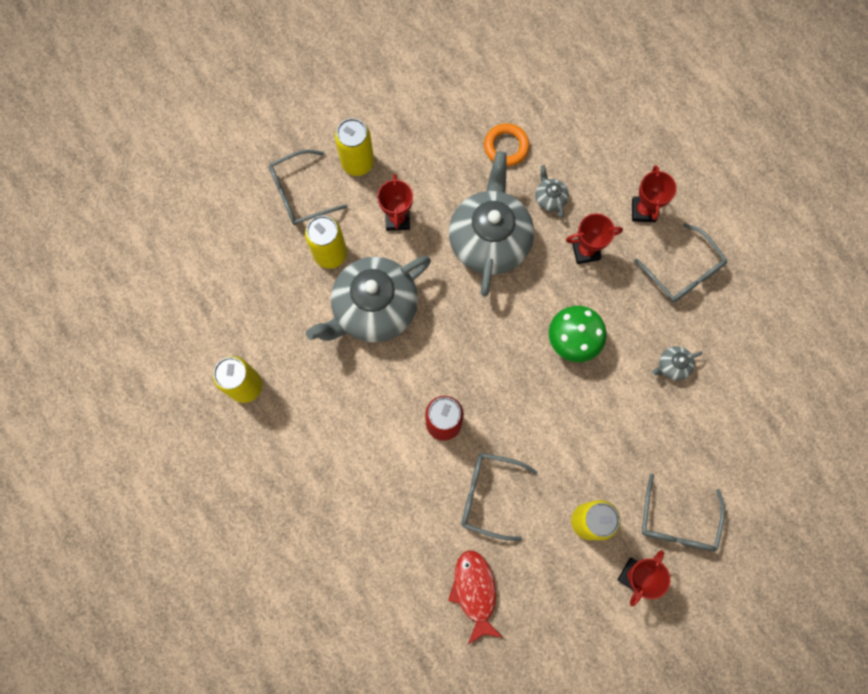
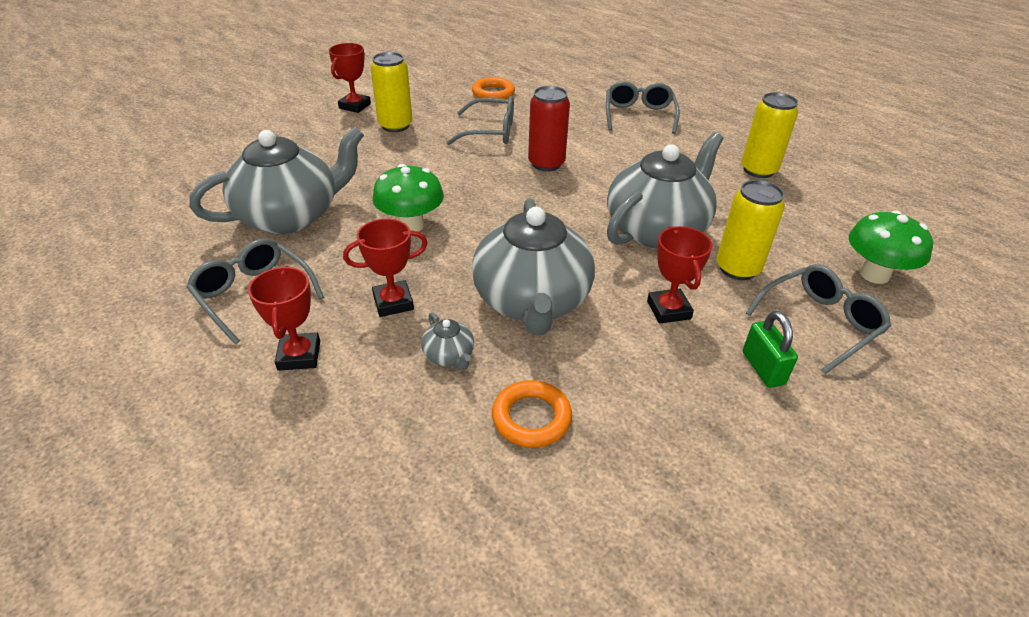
camera: 170 degrees right, 35 degrees down
yellow can [335,118,374,176] -> green padlock [743,311,798,388]
red fish [448,550,503,644] -> orange ring [472,77,515,99]
grey glasses [642,474,725,551] -> grey glasses moved to [606,81,680,134]
grey teapot [652,346,702,381] -> grey teapot [189,127,364,234], size x2.50
none -> green mushroom [849,211,933,284]

